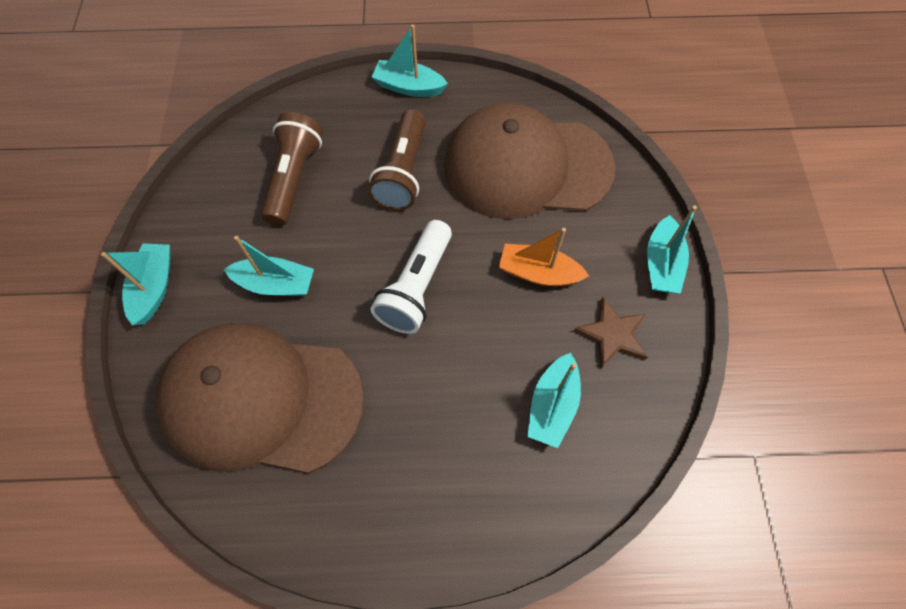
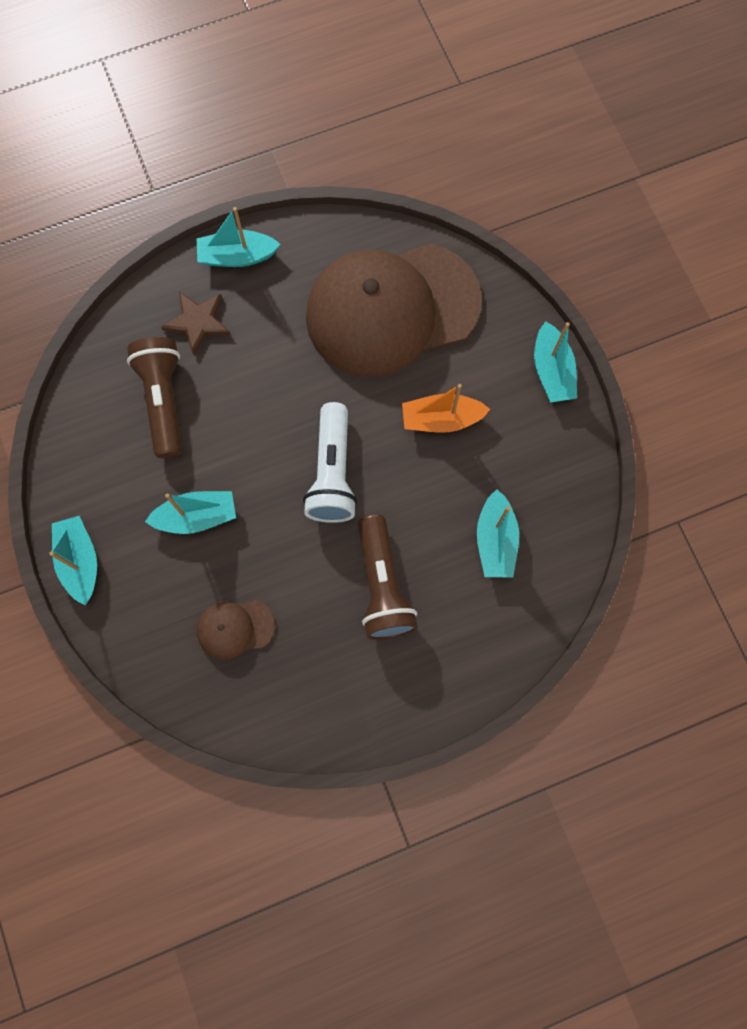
camera: 20 degrees left, 10 degrees up
brown cap [156,323,364,473] -> brown cap [197,600,275,659], size x0.40
brown flashlight [368,109,426,211] -> brown flashlight moved to [358,514,418,640]
brown star [574,297,647,369] -> brown star moved to [161,291,231,355]

